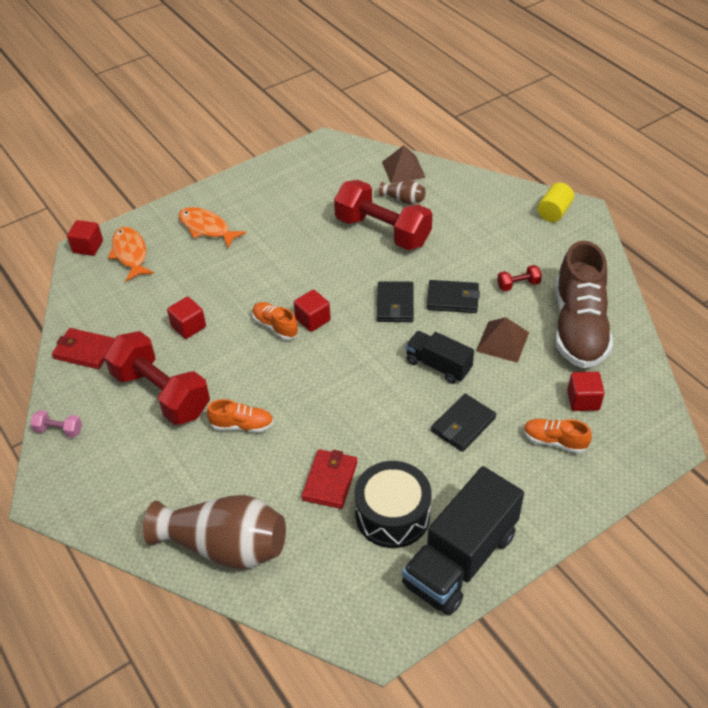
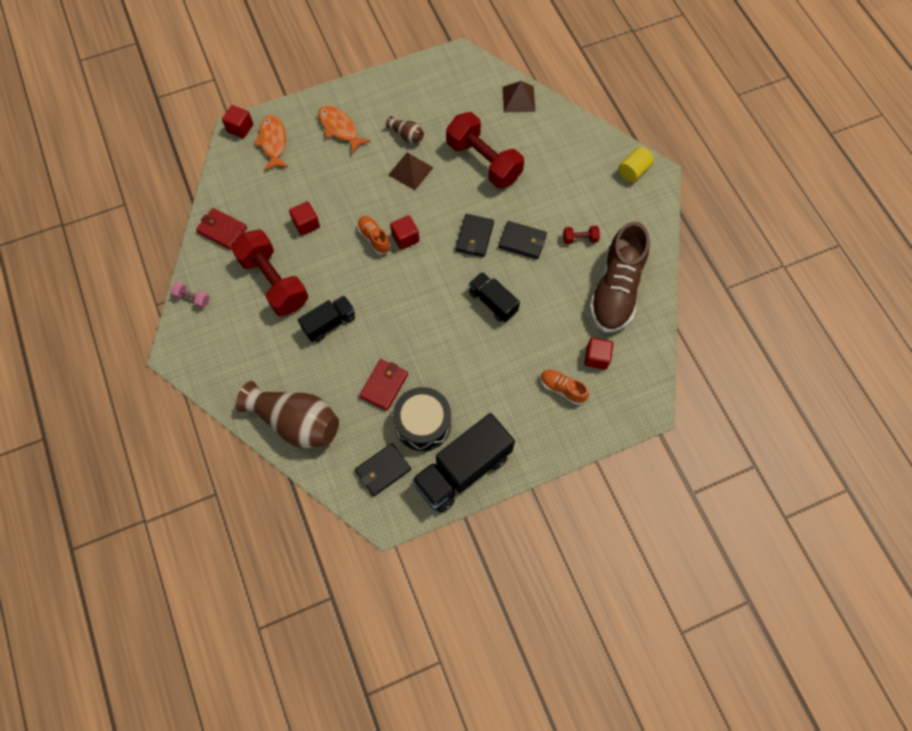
camera: 10 degrees right, 20 degrees up
orange shoe [207,399,274,433] -> black truck [298,295,355,342]
brown vase [379,180,425,205] -> brown vase moved to [386,116,424,143]
black wallet [431,394,496,452] -> black wallet moved to [355,443,411,496]
brown pyramid [476,317,529,363] -> brown pyramid moved to [389,153,434,190]

